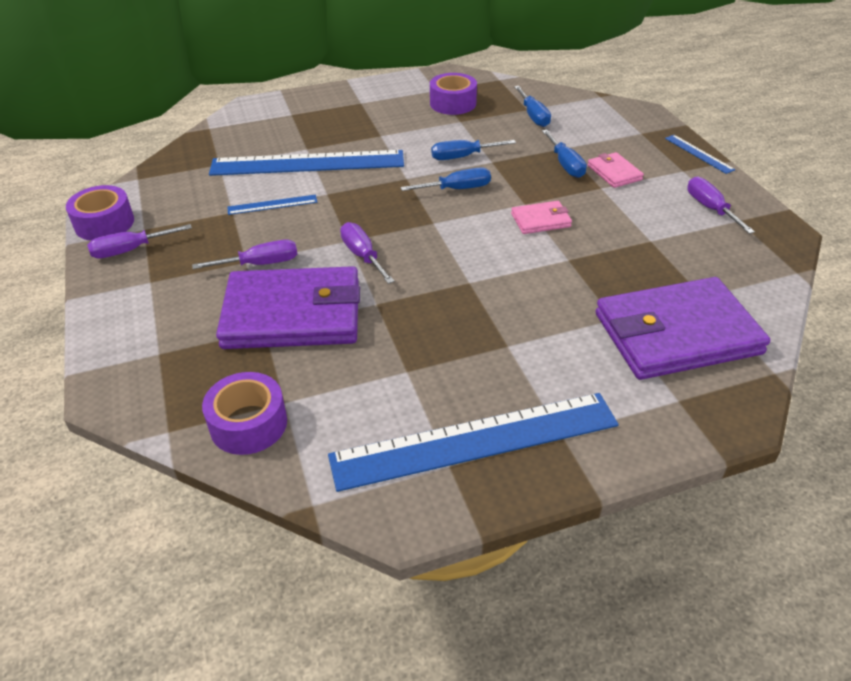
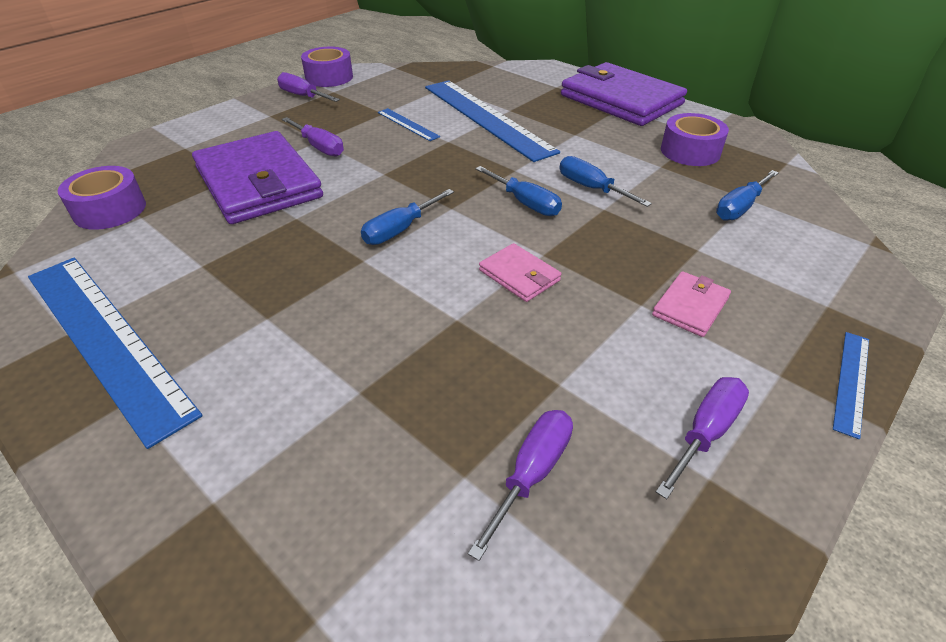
camera: 60 degrees right, 0 degrees up
purple screwdriver [340,222,394,284] -> purple screwdriver moved to [468,410,573,561]
blue screwdriver [542,130,587,178] -> blue screwdriver moved to [361,189,454,245]
purple wallet [595,277,770,380] -> purple wallet moved to [561,62,687,126]

